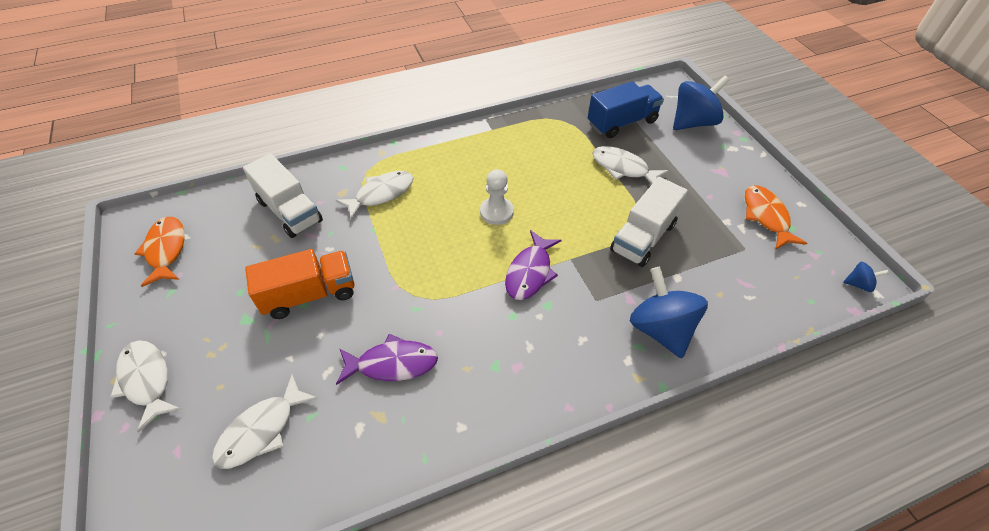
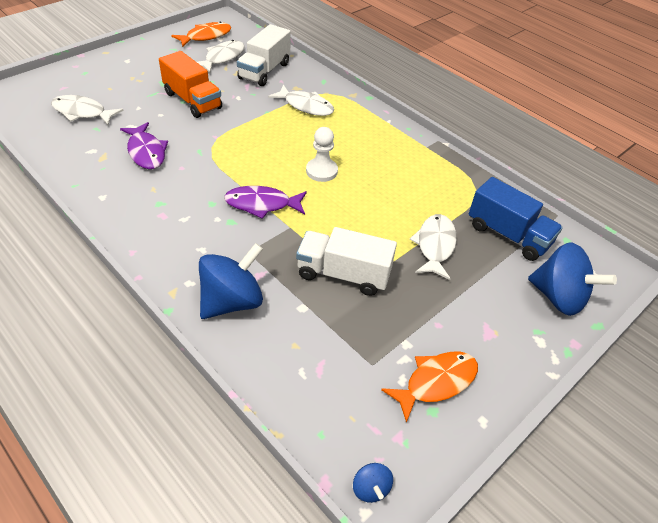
camera: 65 degrees right, 5 degrees down
white fish [110,340,181,433] -> white fish moved to [197,40,245,73]

